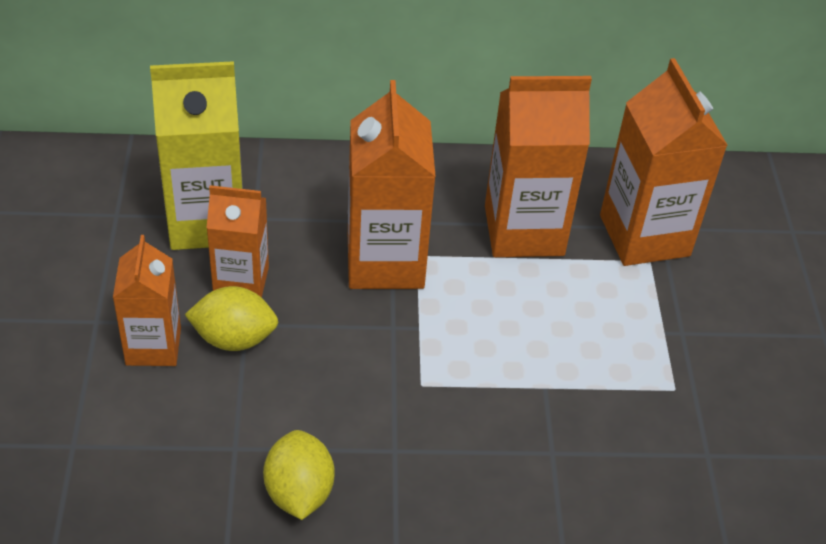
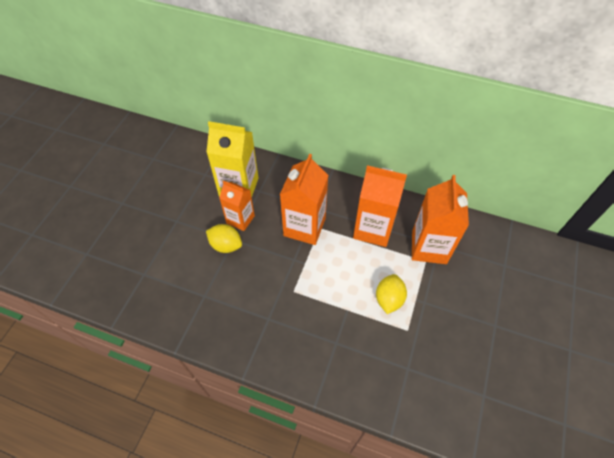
camera: 25 degrees right, 10 degrees up
orange carton [113,235,181,366] -> none
yellow lemon [263,430,334,520] -> yellow lemon moved to [376,274,407,314]

